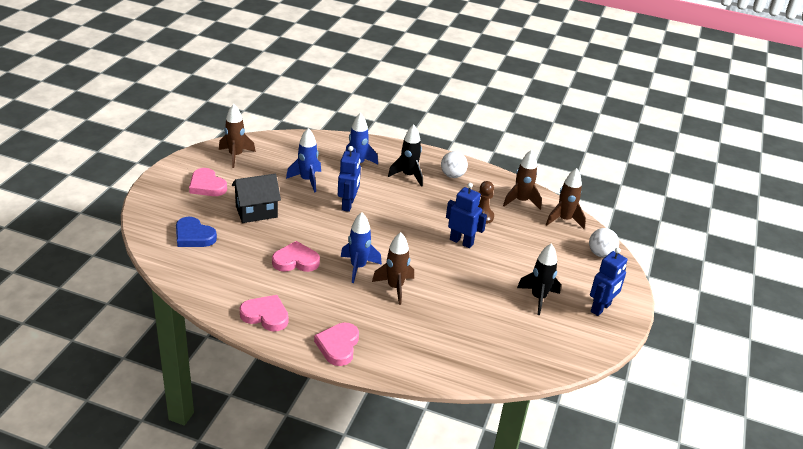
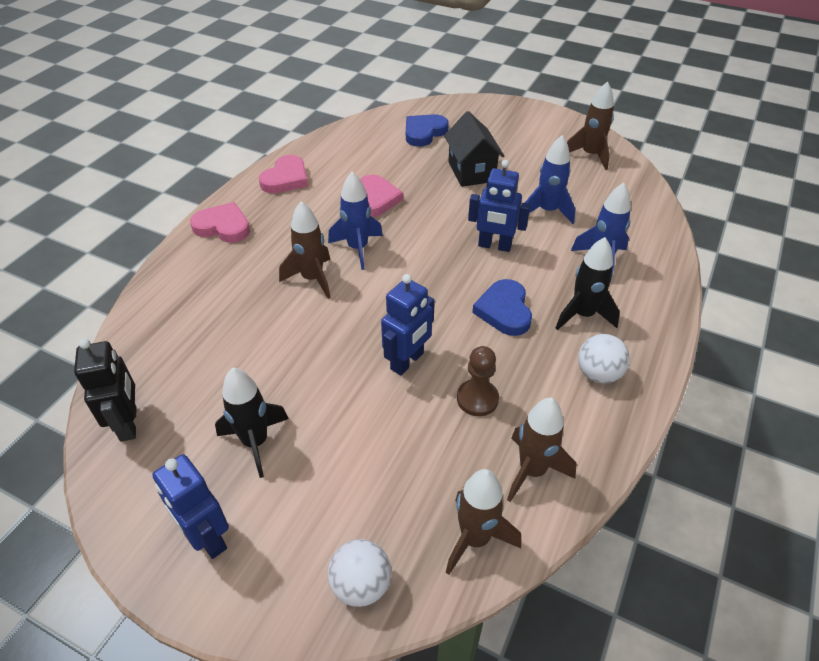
camera: 100 degrees right, 10 degrees up
pink heart [189,168,227,196] -> none
none -> black robot [74,338,136,442]
none -> blue heart [472,279,532,336]

